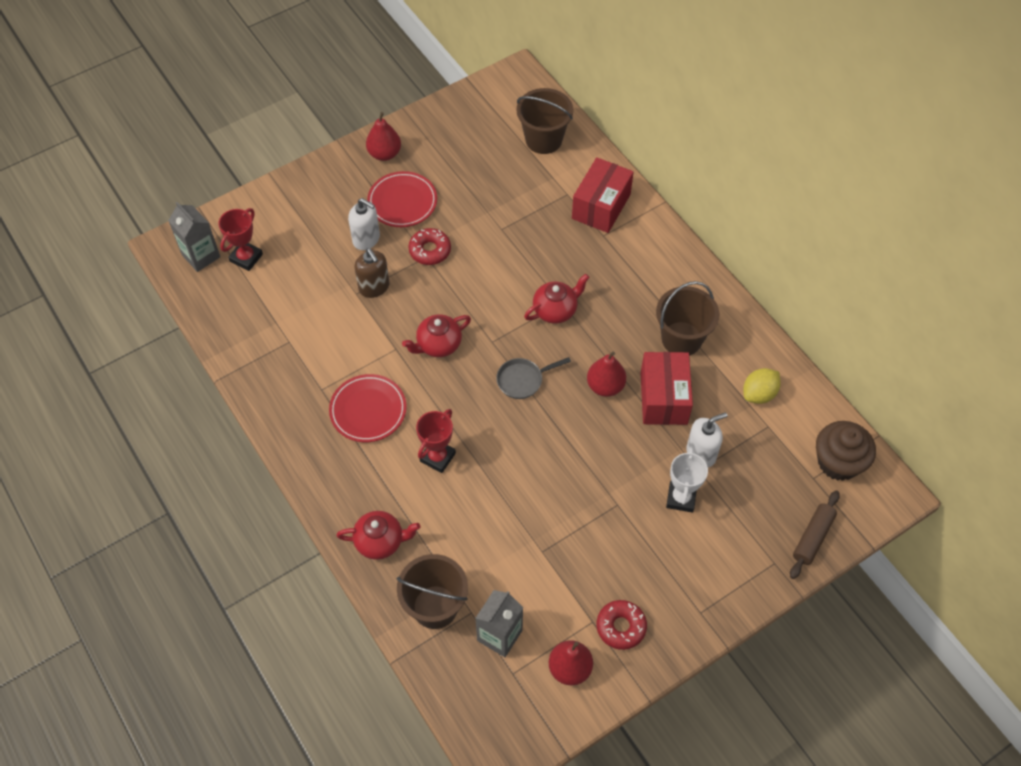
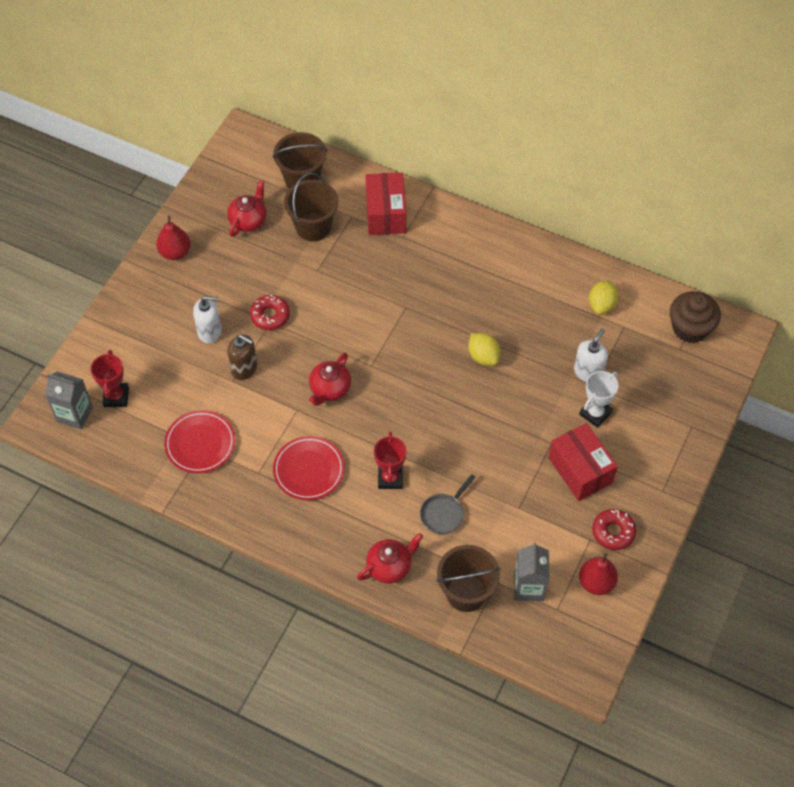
camera: 30 degrees left, 0 degrees up
red plate [367,171,437,227] -> red plate moved to [164,410,236,473]
grey pan [496,357,571,399] -> grey pan moved to [420,474,475,534]
red teapot [524,274,590,324] -> red teapot moved to [227,180,267,237]
red pear [587,351,626,397] -> yellow lemon [468,333,500,366]
red box [641,352,693,425] -> red box moved to [548,423,618,501]
brown bucket [656,281,719,356] -> brown bucket moved to [284,173,338,241]
white trophy [666,447,708,513] -> white trophy turned 60 degrees clockwise [579,371,619,428]
brown rolling pin [790,490,840,579] -> none

